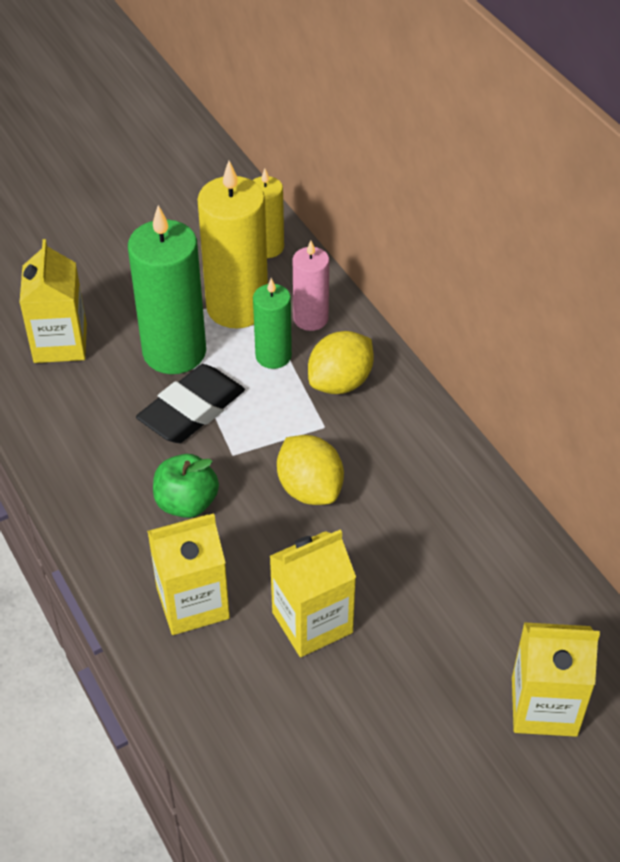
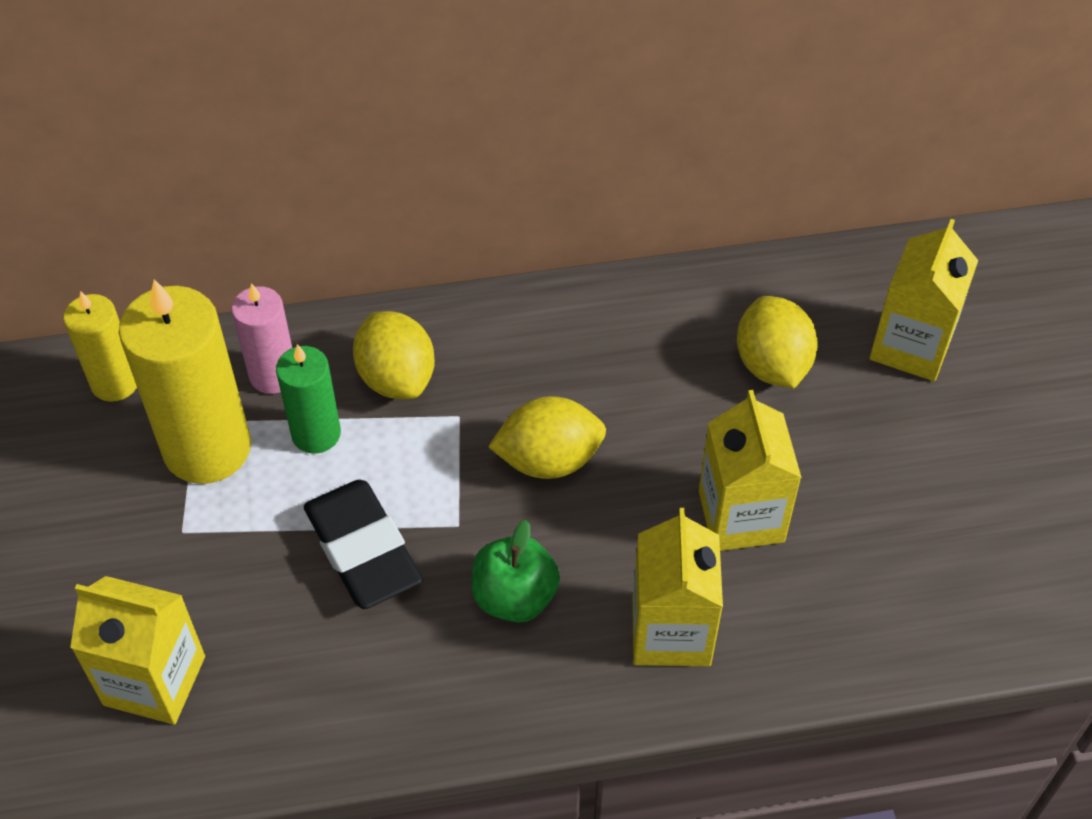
camera: 70 degrees left, 5 degrees up
green candle [128,205,206,374] -> none
none -> yellow lemon [737,296,818,388]

